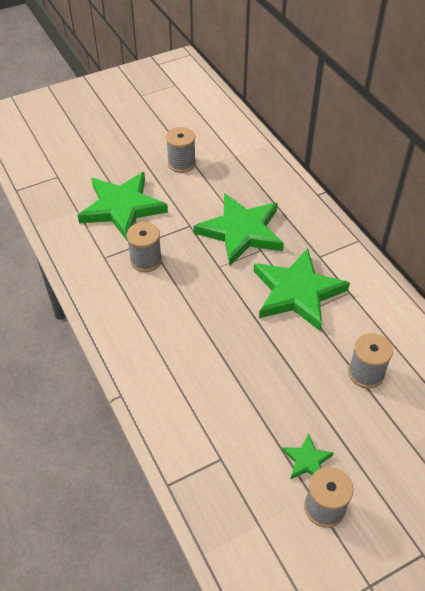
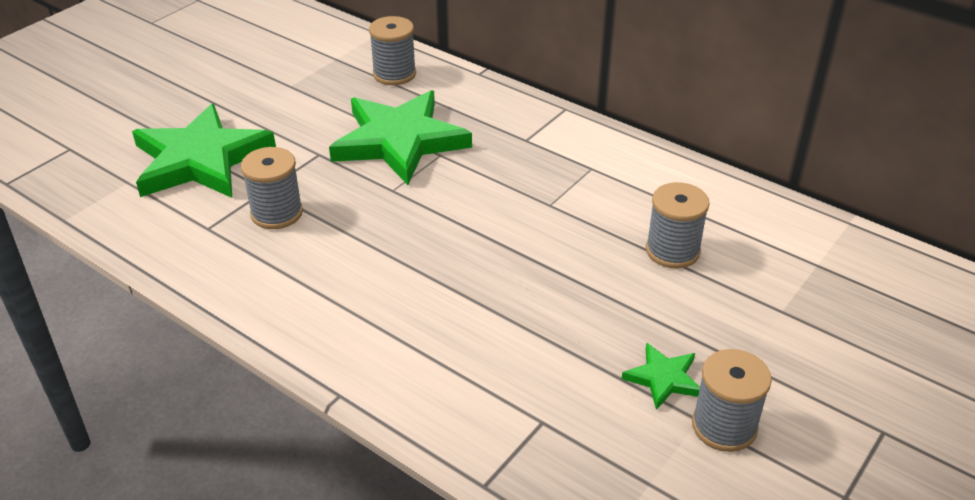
camera: 25 degrees left, 10 degrees down
grey spool [166,127,196,173] -> grey spool moved to [369,16,416,85]
green star [254,248,350,331] -> none

